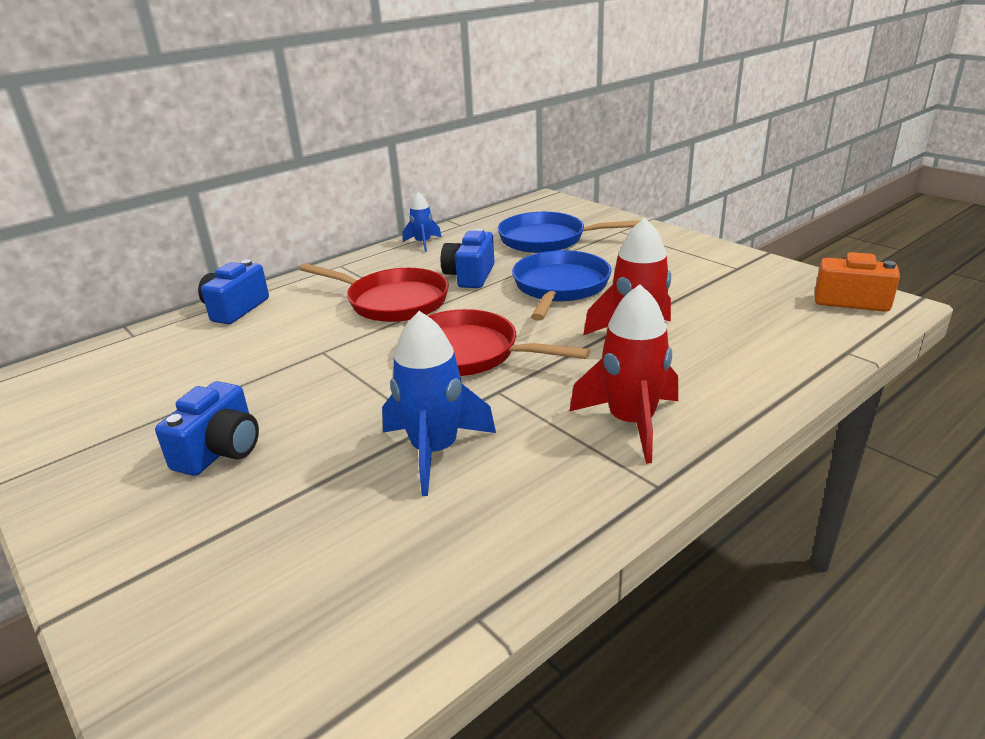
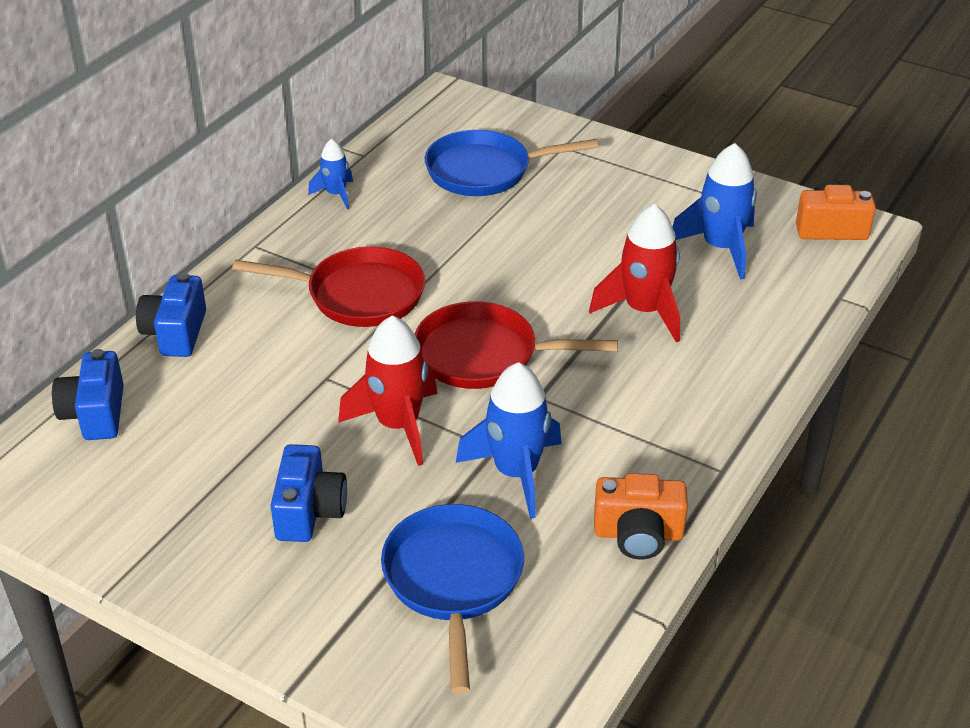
camera: 20 degrees left, 10 degrees up
blue camera [441,228,494,288] -> blue camera moved to [52,349,124,440]
blue pan [512,250,612,321] -> blue pan moved to [381,504,524,694]
red rocket [570,284,678,464] -> red rocket moved to [338,315,438,466]
none -> orange camera [594,473,688,560]
none -> blue rocket [673,143,757,280]

